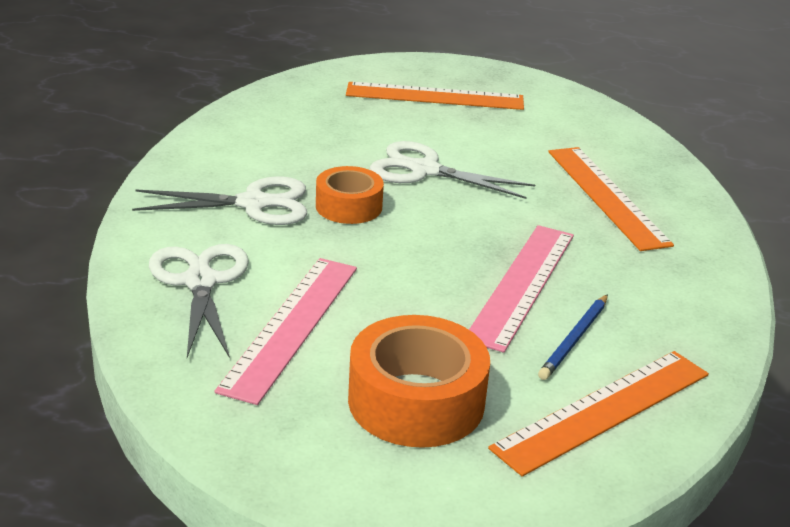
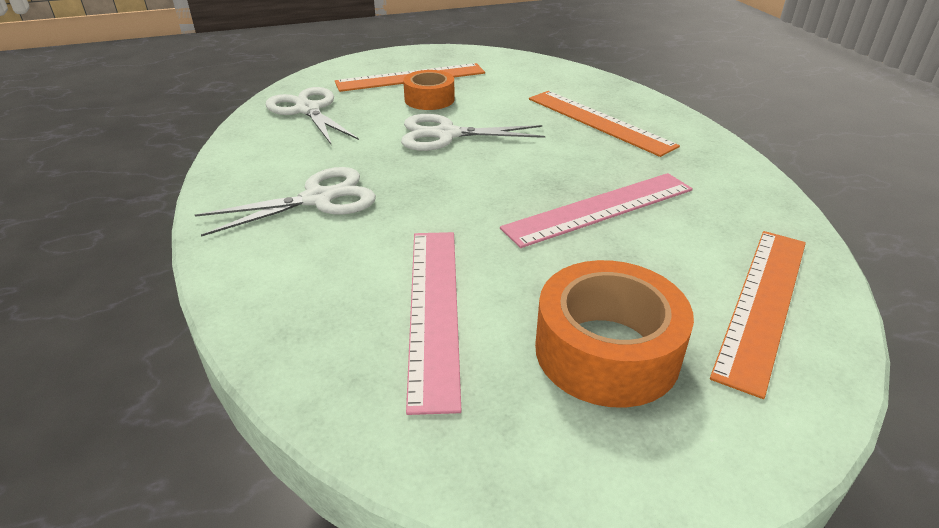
camera: 20 degrees left, 5 degrees up
white scissors [149,244,249,358] -> white scissors moved to [266,87,359,144]
orange tape [316,166,384,224] -> orange tape moved to [403,70,455,110]
pink ruler [469,225,574,353] -> pink ruler turned 60 degrees clockwise [500,173,693,248]
blue pencil [538,294,608,380] -> none

